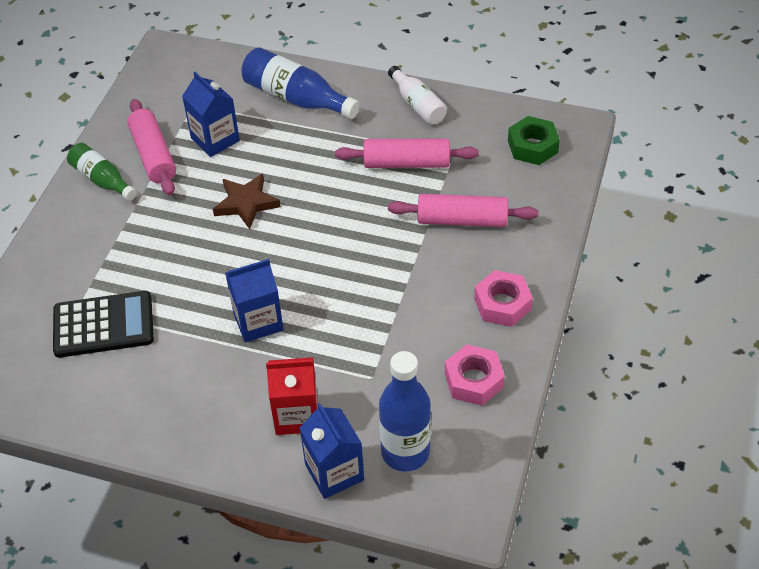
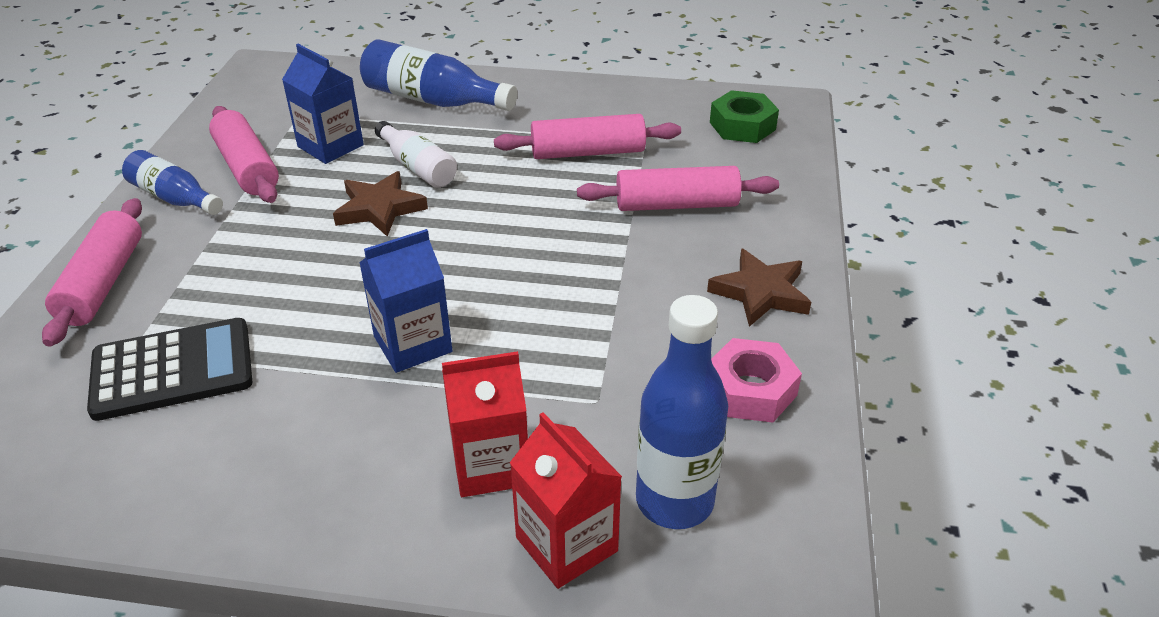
camera: 10 degrees left, 10 degrees down
green bottle [67,143,137,201] -> blue bottle [122,150,223,215]
blue carton [299,403,364,499] -> red carton [510,412,622,589]
white bottle [388,66,447,125] -> white bottle moved to [375,121,457,188]
pink nut [474,270,533,327] -> brown star [707,248,811,327]
none -> pink rolling pin [42,198,142,347]

